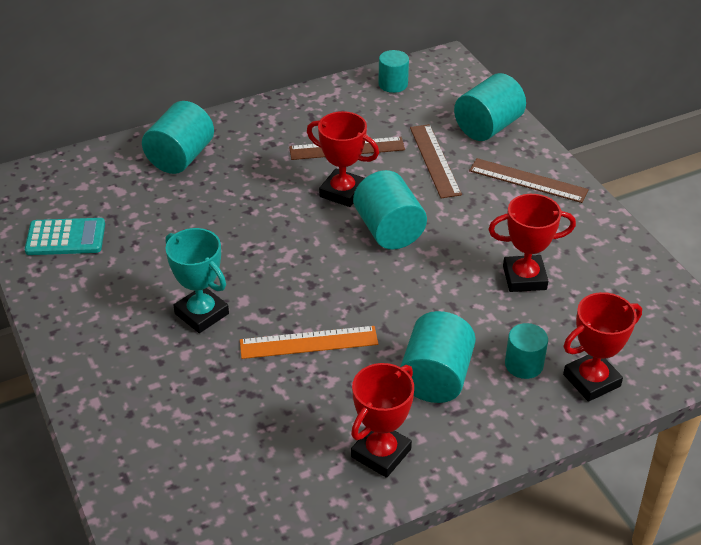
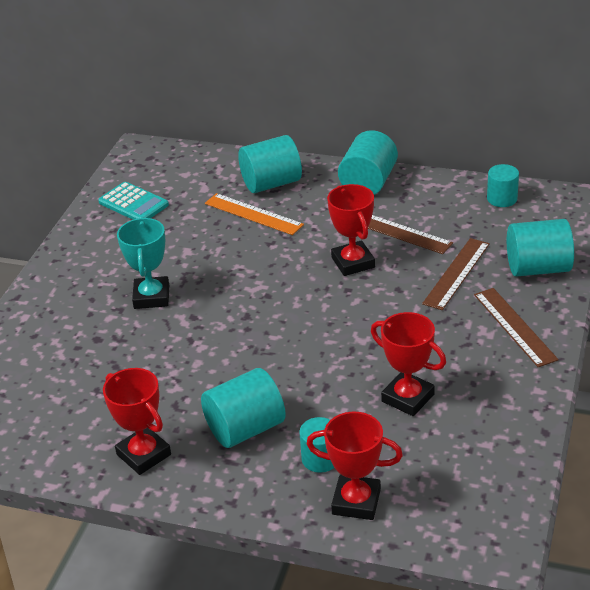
camera: 45 degrees right, 5 degrees down
orange ruler [240,326,378,359] -> orange ruler moved to [205,193,304,235]
red trophy [351,363,414,478] -> red trophy turned 60 degrees clockwise [103,368,171,475]
turquoise cylinder [353,170,427,250] -> turquoise cylinder moved to [338,130,398,195]

